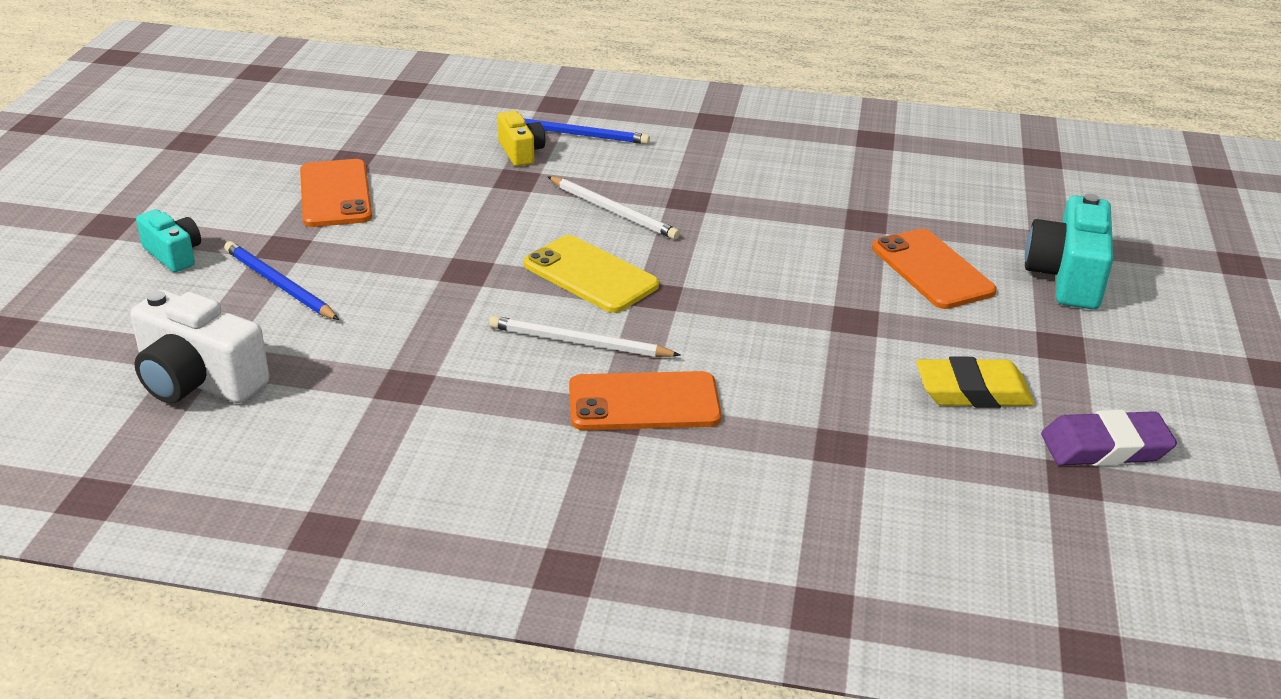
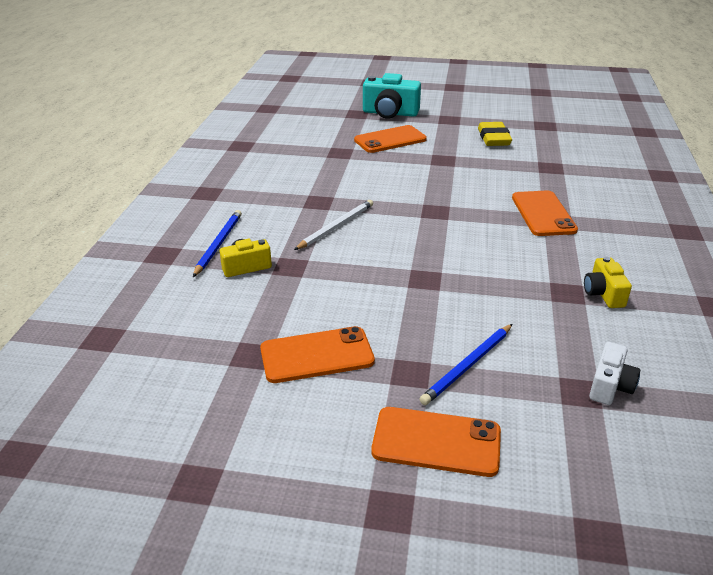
camera: 90 degrees left, 0 degrees up
white camera [130,290,269,403] -> white camera [589,342,640,405], size x0.58
turquoise camera [136,209,201,272] -> orange phone [371,407,501,477]
white pencil [489,316,680,357] -> none
yellow phone [524,235,659,313] -> none
purple eraser [1041,410,1177,466] -> none
none -> yellow camera [584,257,632,308]

